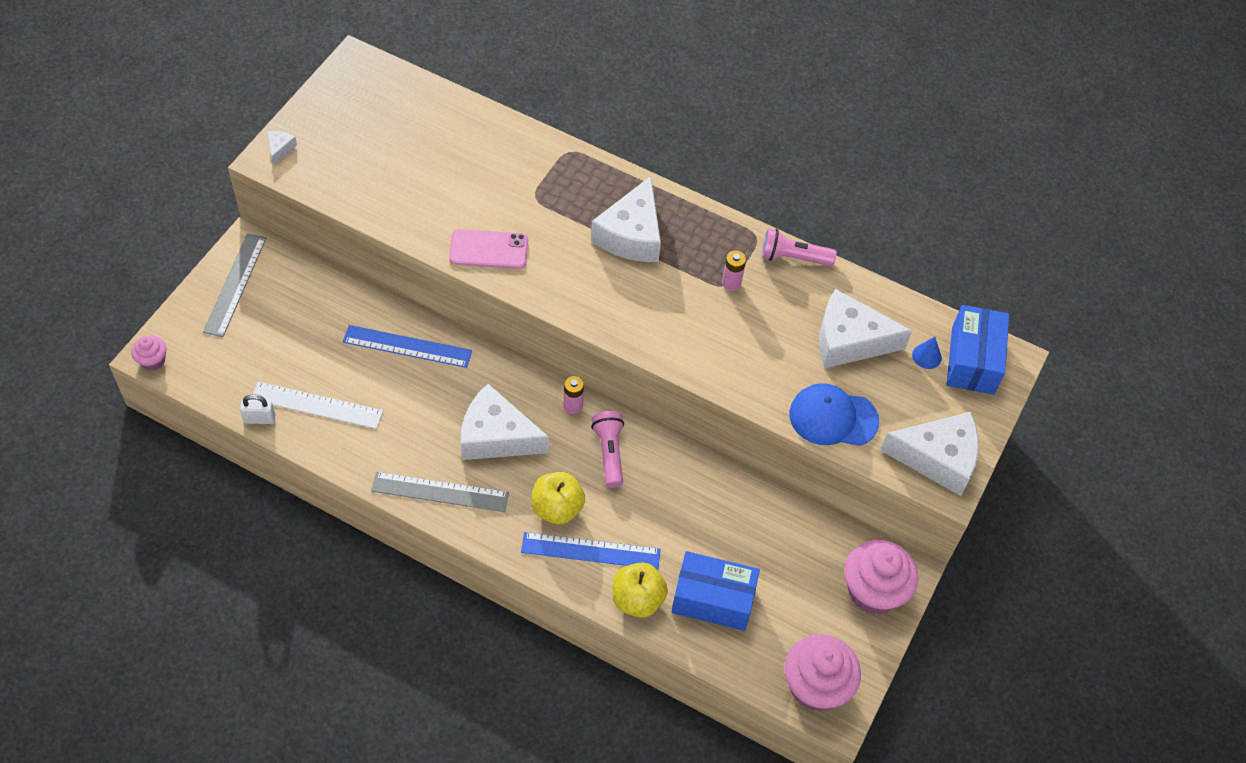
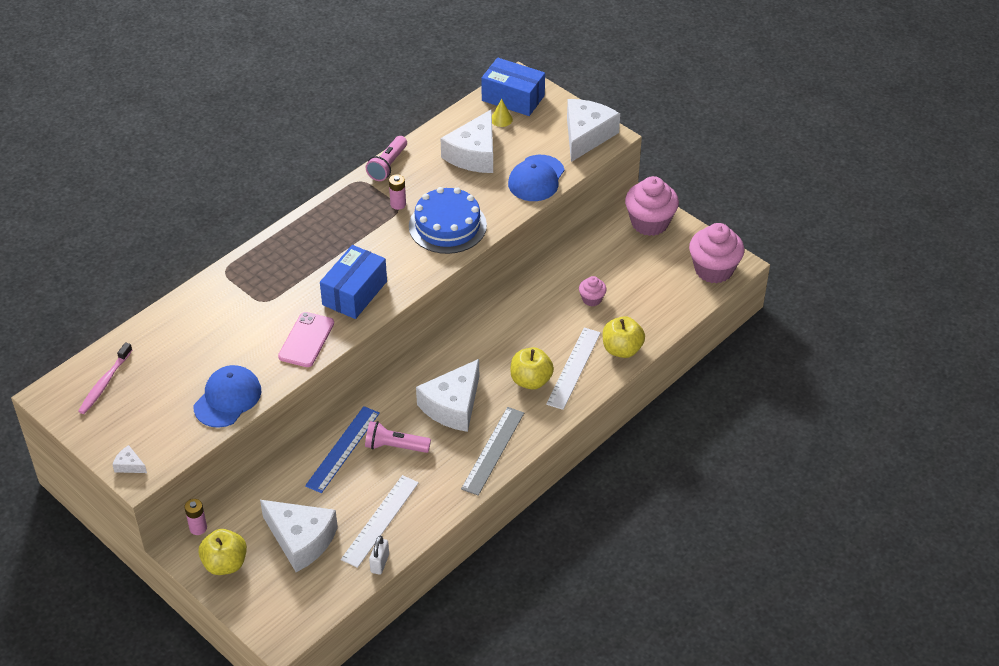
camera: 70 degrees left, 10 degrees down
pink cupcake [131,336,167,371] -> pink cupcake moved to [579,276,607,306]
grey ruler [203,233,267,337] -> yellow apple [199,529,247,575]
blue ruler [521,532,661,570] -> white ruler [546,328,601,410]
pink battery [564,376,584,414] -> pink battery moved to [184,499,207,535]
white cheese [591,176,661,262] -> white cheese moved to [260,500,338,572]
pink flashlight [591,411,624,488] -> pink flashlight moved to [365,421,431,453]
blue box [672,551,760,631] -> blue box moved to [320,245,387,319]
blue cone [912,337,942,369] -> yellow cone [492,99,513,127]
none -> pink toothbrush [78,342,132,414]
none -> blue cap [194,365,261,428]
none -> blue cake [409,187,487,254]

